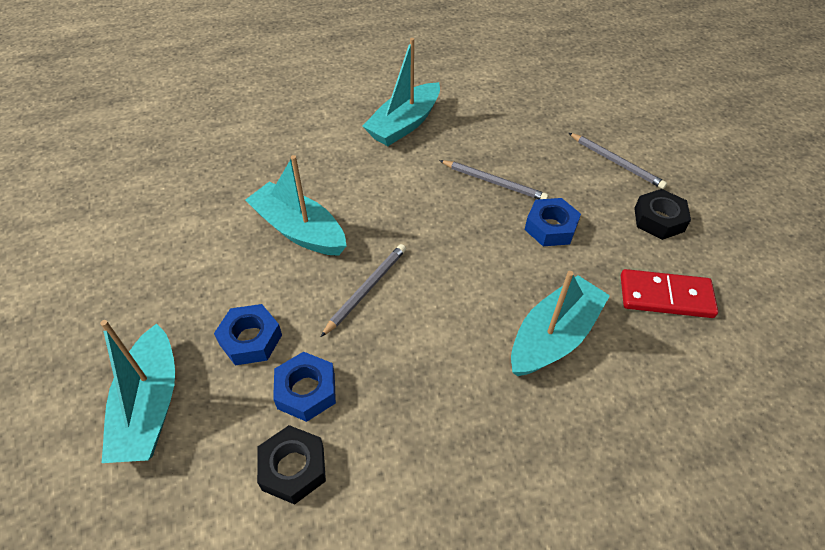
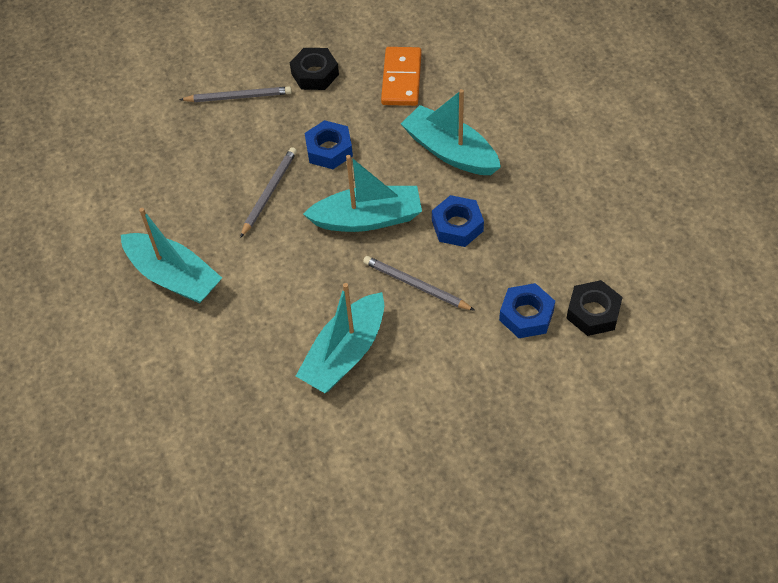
camera: 90 degrees left, 5 degrees up
turquoise boat [100,320,175,463] -> turquoise boat moved to [303,155,422,232]
blue nut [214,304,282,365] -> blue nut moved to [432,195,484,247]
grey pencil [569,133,667,189] -> grey pencil turned 45 degrees clockwise [179,86,292,102]
red domino [621,269,718,318] -> orange domino [381,47,422,106]

